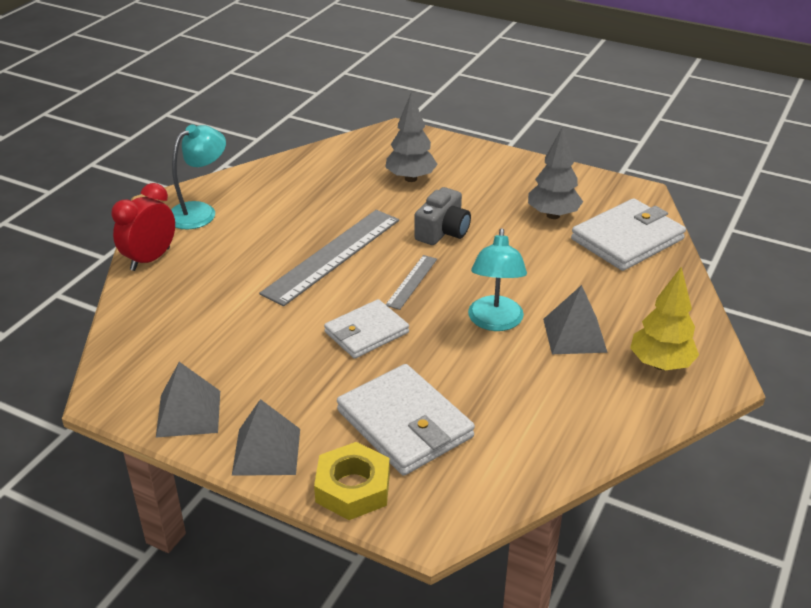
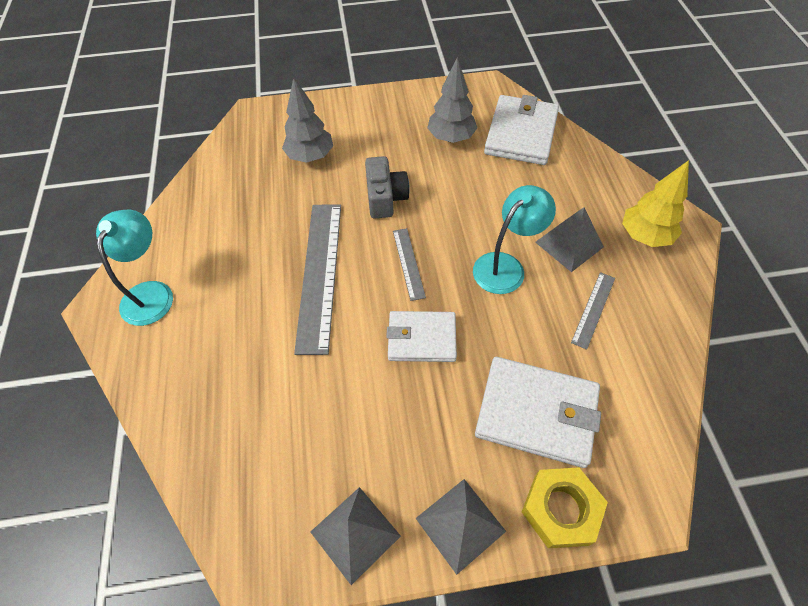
camera: 35 degrees left, 20 degrees up
red clock [111,183,175,271] -> none
white wallet [324,299,409,359] -> white wallet turned 75 degrees clockwise [386,311,457,362]
turquoise lamp [468,228,527,331] -> turquoise lamp turned 105 degrees counterclockwise [473,185,556,294]
none -> grey ruler [571,272,615,350]

